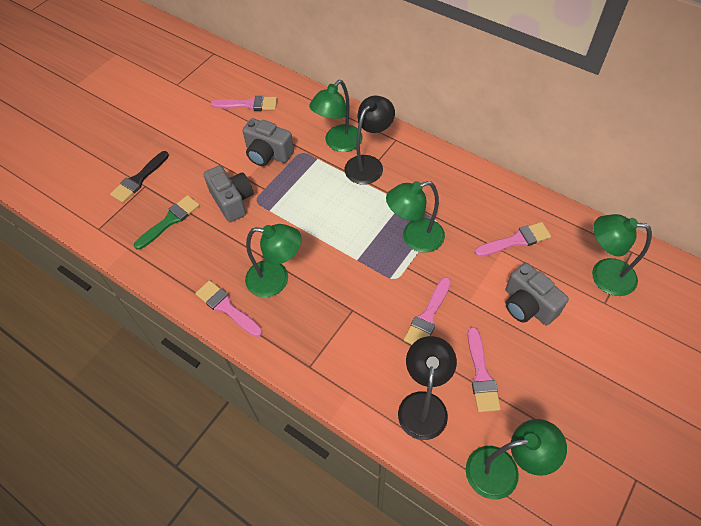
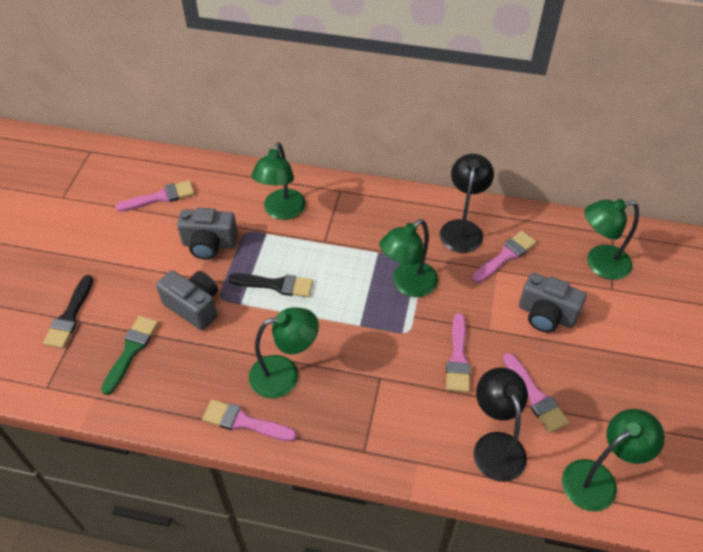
camera: 25 degrees left, 5 degrees down
black lamp [344,95,395,185] -> black lamp moved to [440,154,494,253]
none -> black brush [228,273,313,297]

